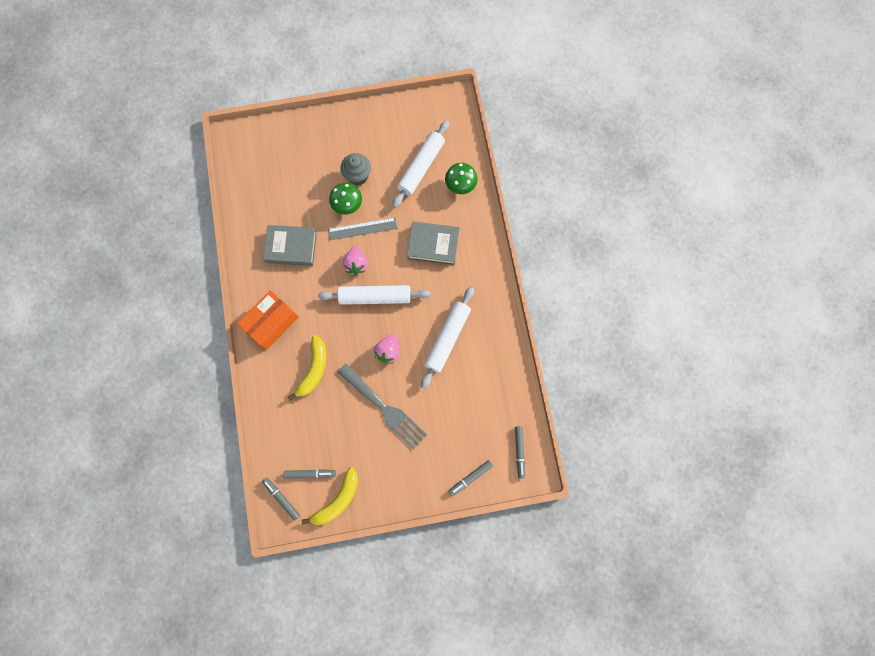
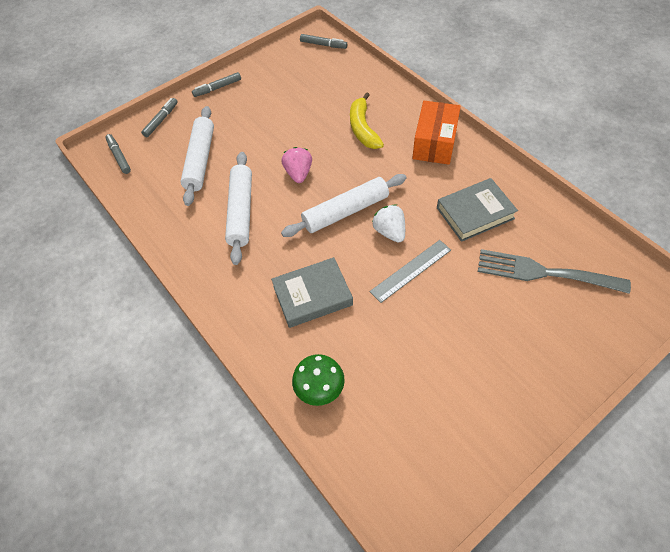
camera: 155 degrees right, 20 degrees down
grey marker [284,469,336,479] -> grey marker moved to [192,72,241,97]
yellow banana [302,467,358,525] -> none
green mushroom [329,183,362,215] -> none
grey fork [338,364,427,450] -> grey fork moved to [478,249,631,294]
grey cupcake [340,153,371,185] -> none
pink strawberry [342,246,368,275] -> white strawberry [372,204,405,242]
white rolling pin [392,120,449,208] -> white rolling pin moved to [180,106,214,206]

